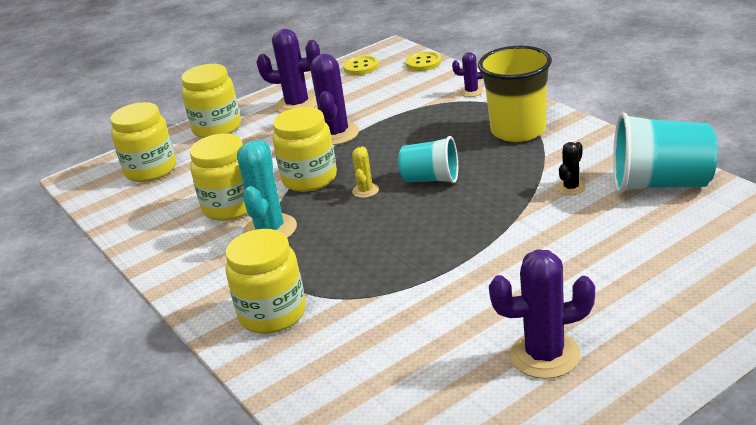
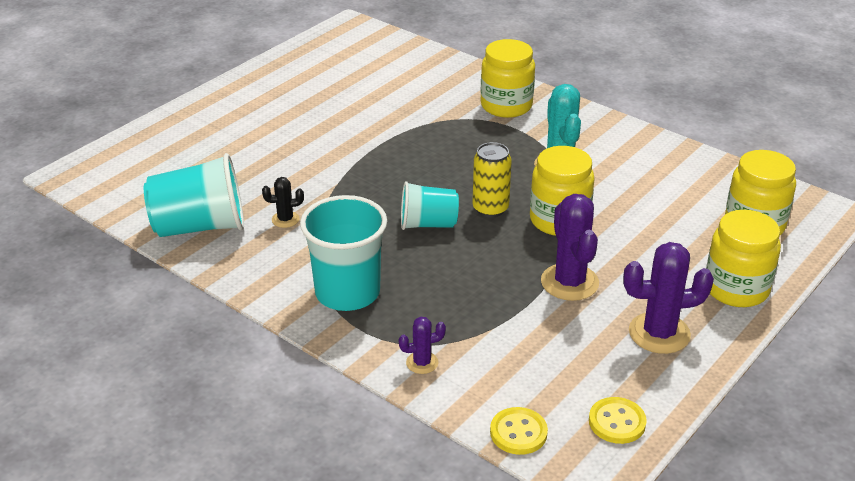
camera: 160 degrees right, 5 degrees up
yellow jar [190,133,248,221] -> none
yellow cactus [352,146,379,198] -> yellow can [472,142,512,217]
yellow cup [478,46,552,142] -> turquoise cup [300,195,387,311]
purple cactus [489,249,595,379] -> none
black cactus [557,142,586,195] -> black cactus turned 60 degrees clockwise [262,177,304,228]

